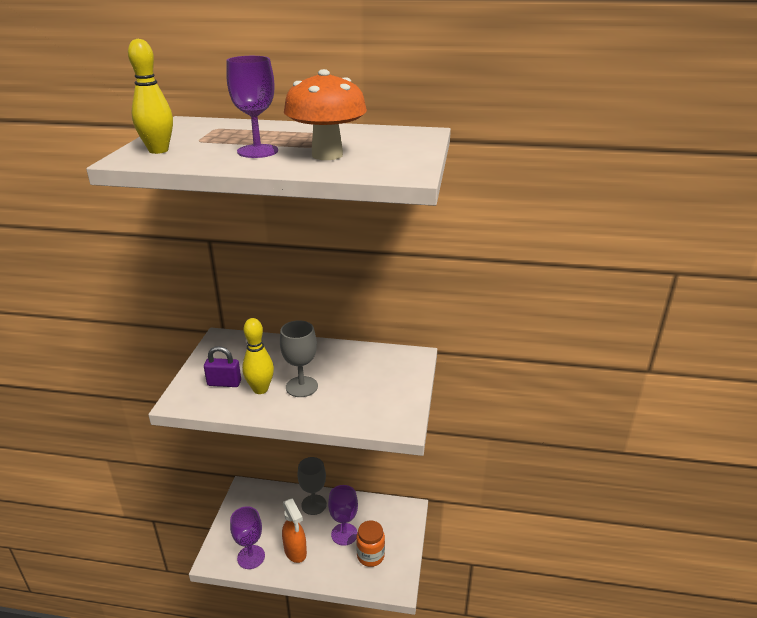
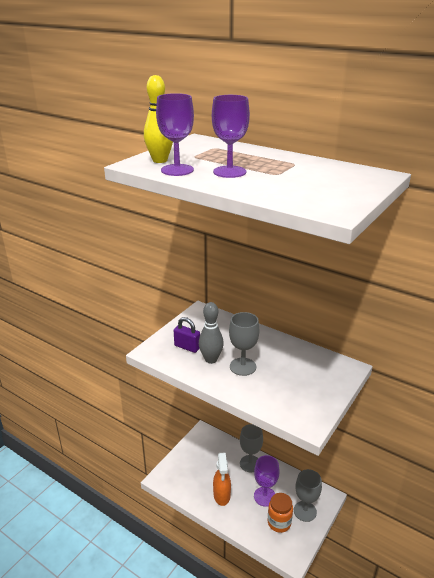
camera: 25 degrees right, 0 degrees up
purple goblet [230,507,265,569] -> purple goblet moved to [156,93,194,176]
yellow bowling pin [242,318,274,394] -> grey bowling pin [199,302,224,364]
orange mushroom [284,69,367,160] -> none
none -> grey goblet [294,469,322,522]

